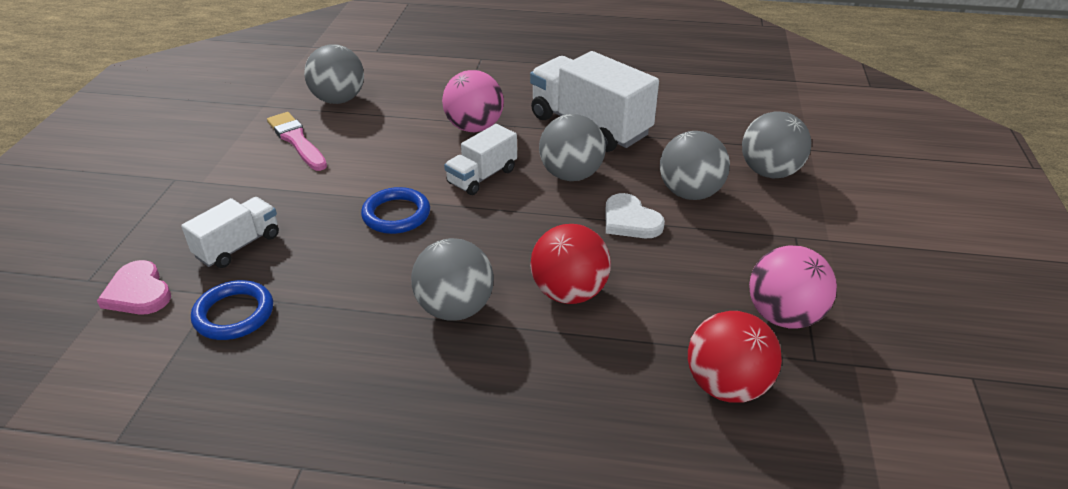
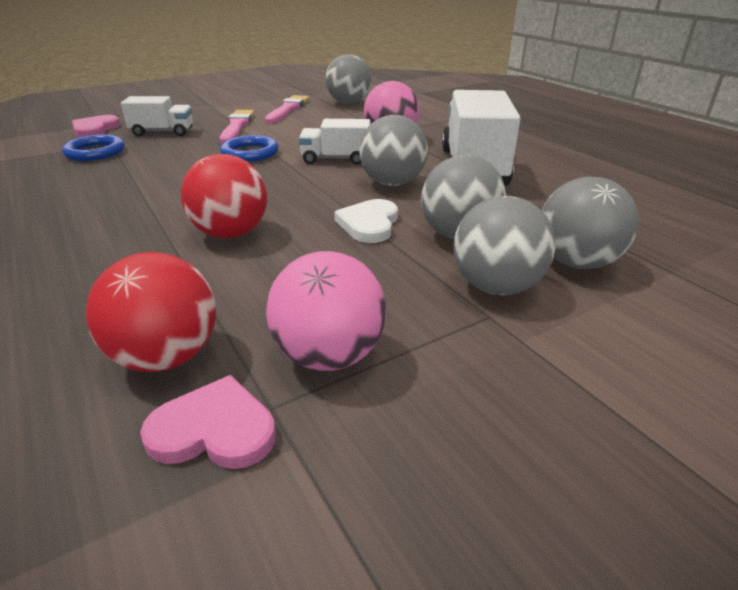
camera: 50 degrees right, 5 degrees down
grey ball [411,238,494,320] -> grey ball moved to [454,196,556,295]
none -> pink heart [140,375,276,469]
none -> pink brush [220,110,254,143]

